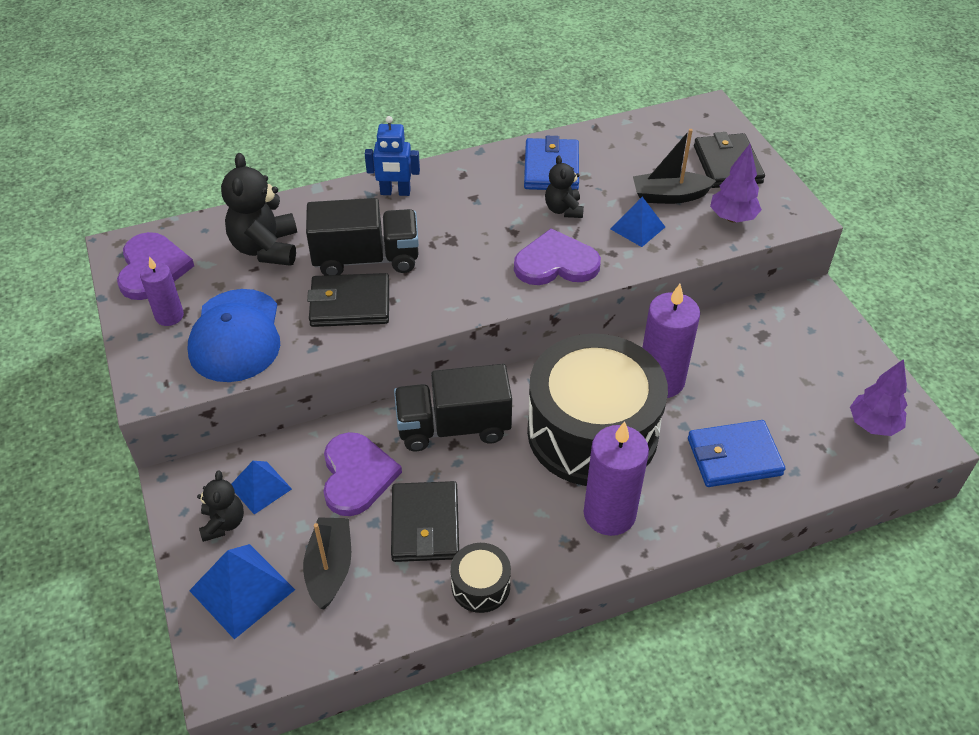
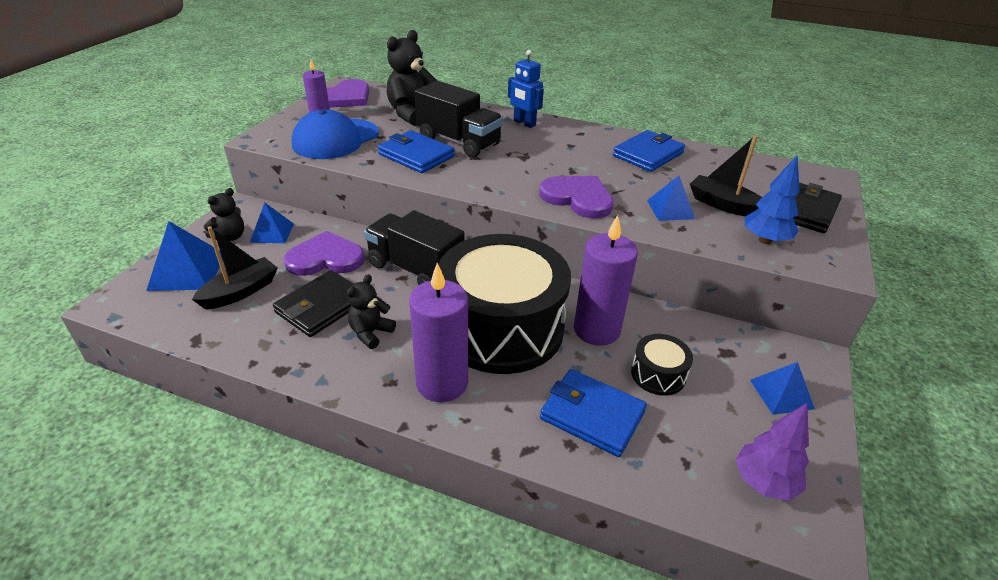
camera: 40 degrees right, 10 degrees down
black wallet [307,273,389,327] -> blue wallet [378,130,455,173]
purple heart [323,432,402,516] -> purple heart turned 135 degrees counterclockwise [284,231,365,276]
black drum [450,543,511,613] -> black drum moved to [631,334,693,396]
black teddy bear [545,156,584,218] -> black teddy bear moved to [347,274,396,349]
purple tree [710,144,762,222] -> blue tree [745,155,800,244]
none -> blue pyramid [750,362,815,415]

